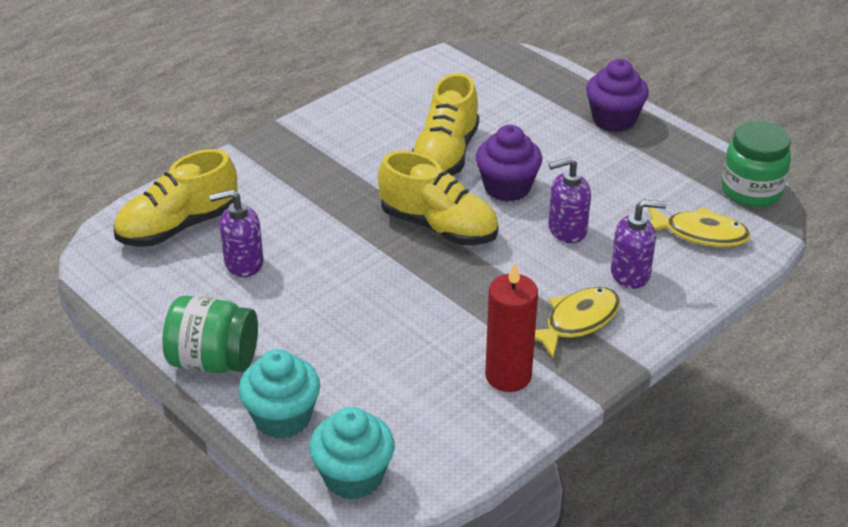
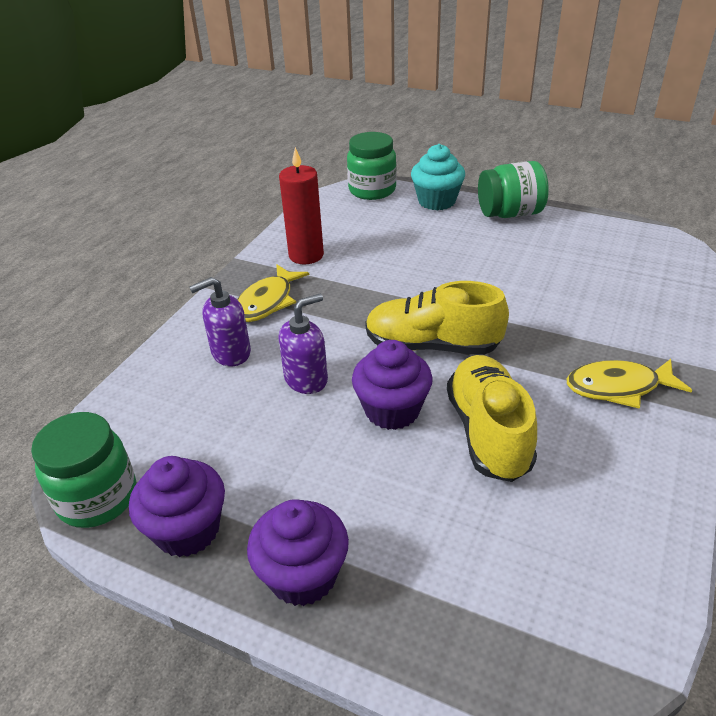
camera: 160 degrees right, 0 degrees up
yellow shoe [114,149,237,247] -> none
purple soap dispenser [209,189,264,277] -> none
turquoise cupcake [309,407,395,499] -> green jar [347,132,397,200]
yellow fish [648,207,751,247] -> yellow fish moved to [566,359,692,409]
none -> purple cupcake [129,456,225,557]

